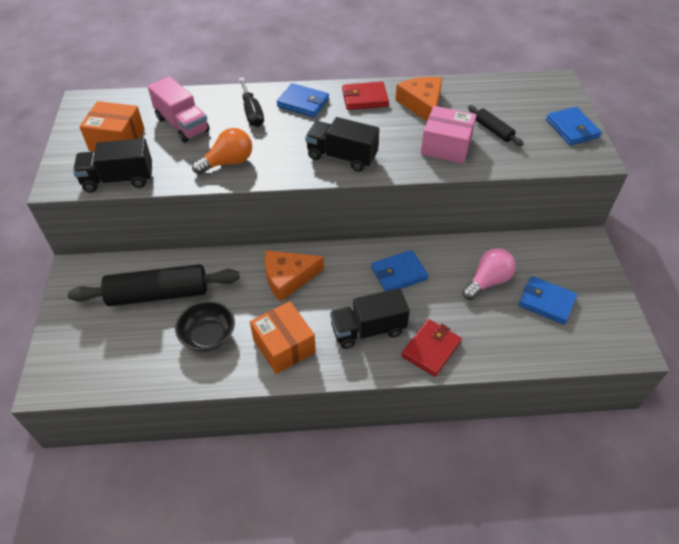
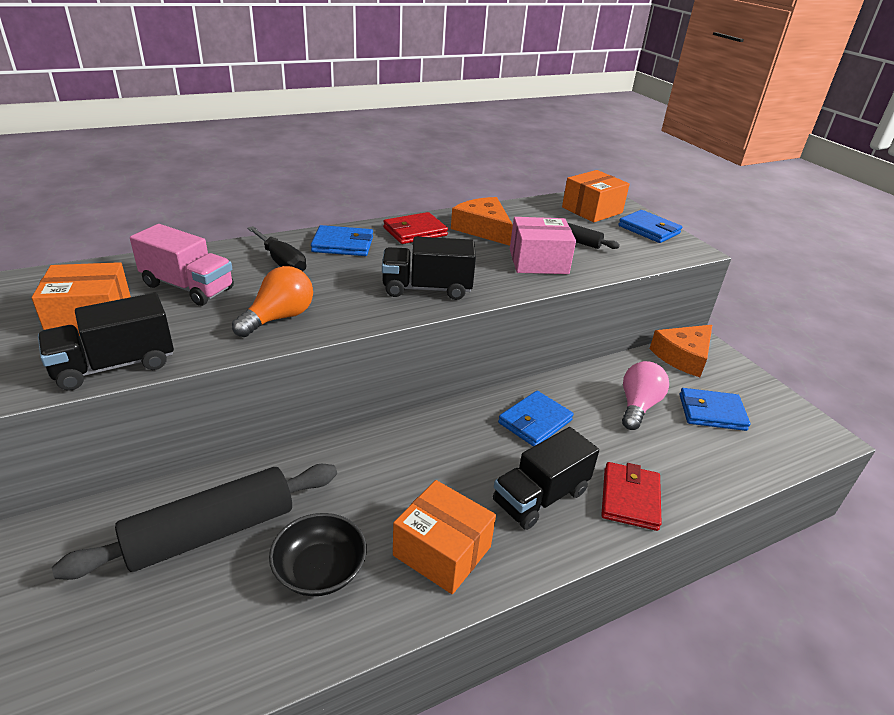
camera: 25 degrees left, 15 degrees down
orange cheese [264,250,324,302] -> orange cheese moved to [649,325,712,377]
none -> orange box [562,170,630,222]

